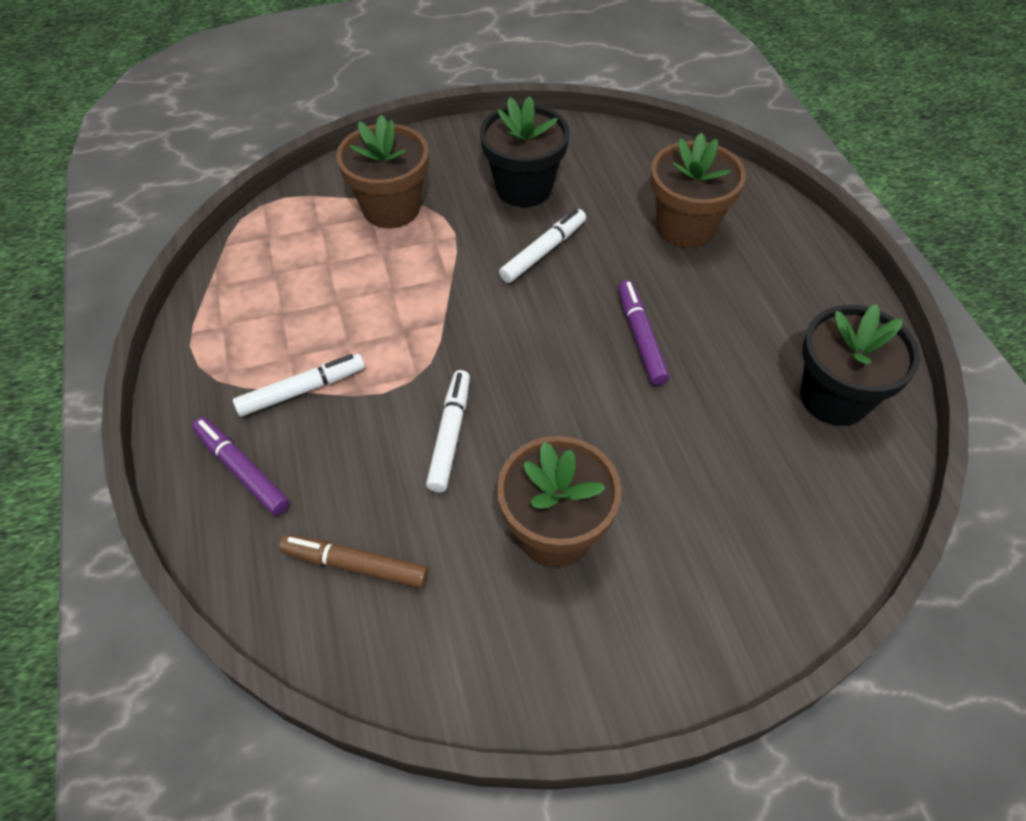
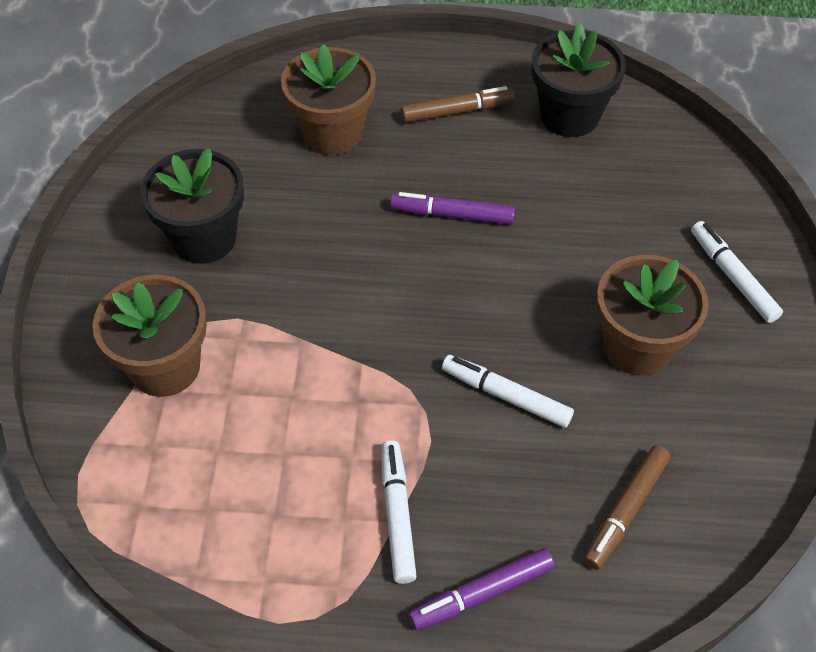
camera: 70 degrees left, 0 degrees up
white marker [499,209,586,283] -> white marker moved to [691,221,783,323]
none -> brown marker [401,86,515,123]

